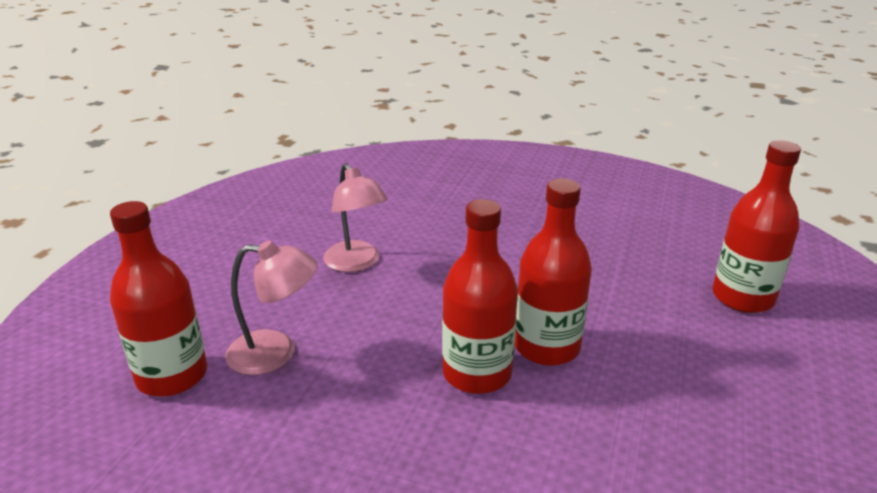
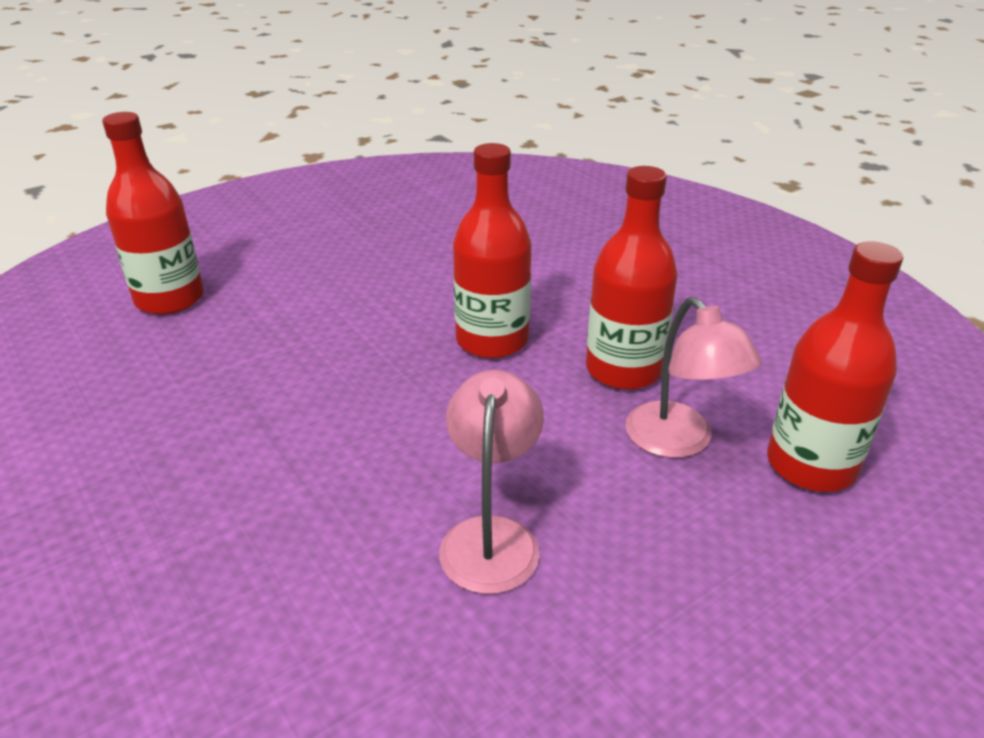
camera: 145 degrees left, 5 degrees up
pink lamp [225,240,318,375] -> pink lamp turned 150 degrees counterclockwise [625,297,762,458]
red bottle [515,179,592,366] -> red bottle moved to [586,166,678,390]

